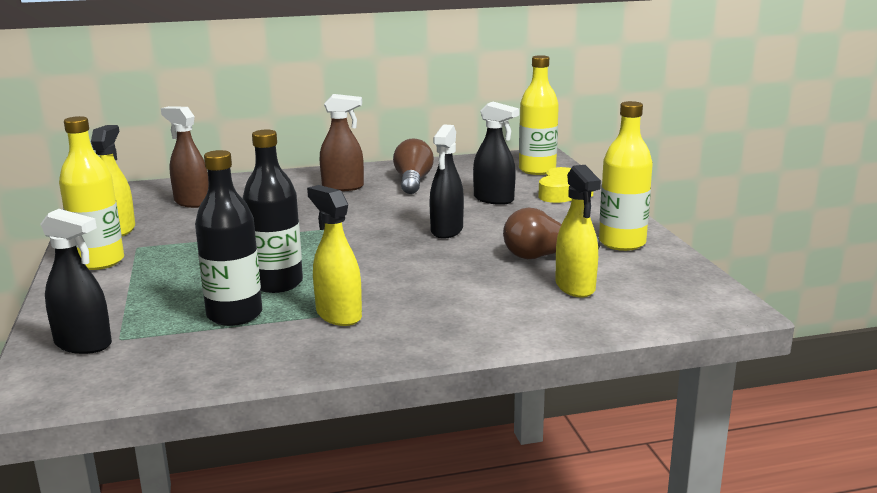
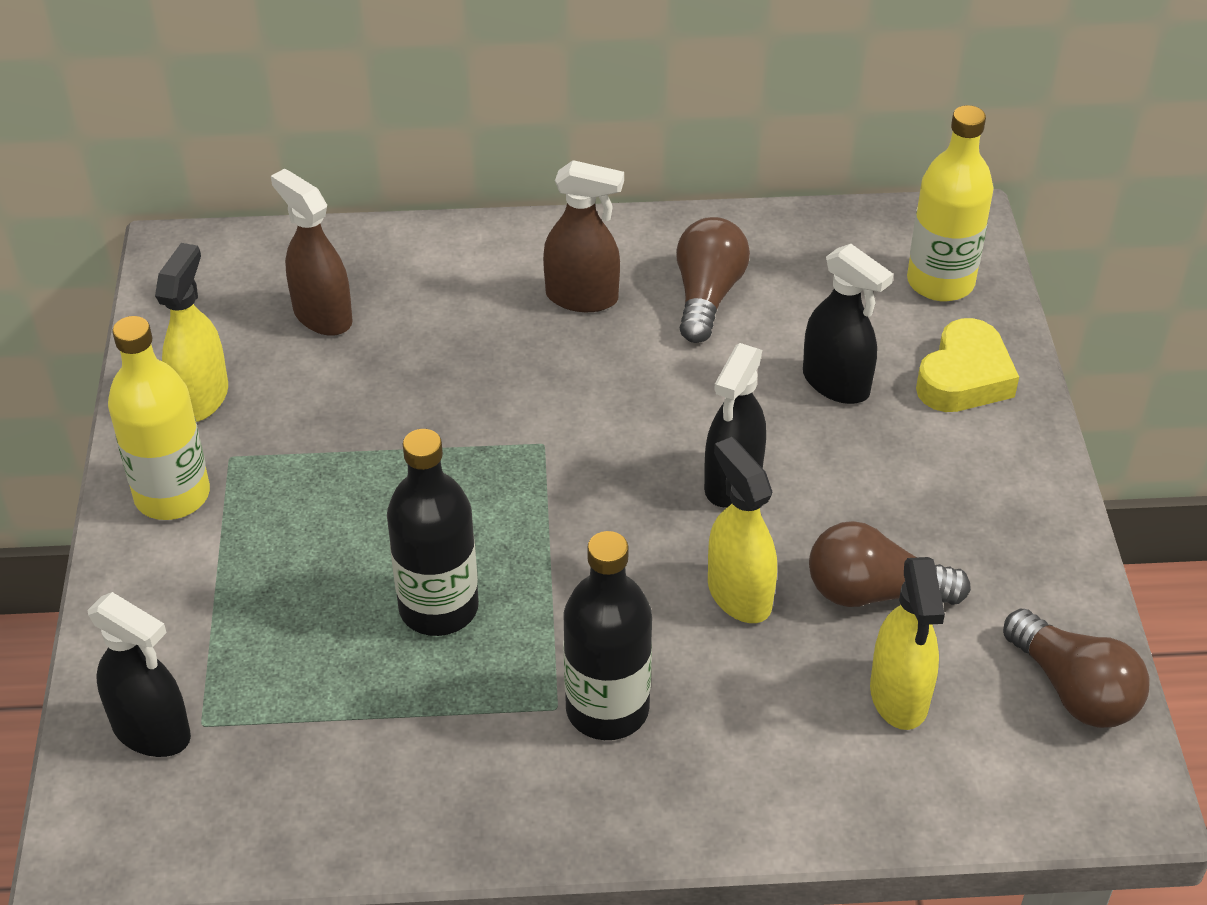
camera: 10 degrees right, 25 degrees up
black bottle [195,150,262,326] -> black bottle moved to [563,531,652,740]
yellow spray bottle [307,185,362,326] -> yellow spray bottle moved to [708,437,777,623]
yellow bottle [599,101,653,251] -> none
none -> brown light bulb [1003,609,1150,728]

